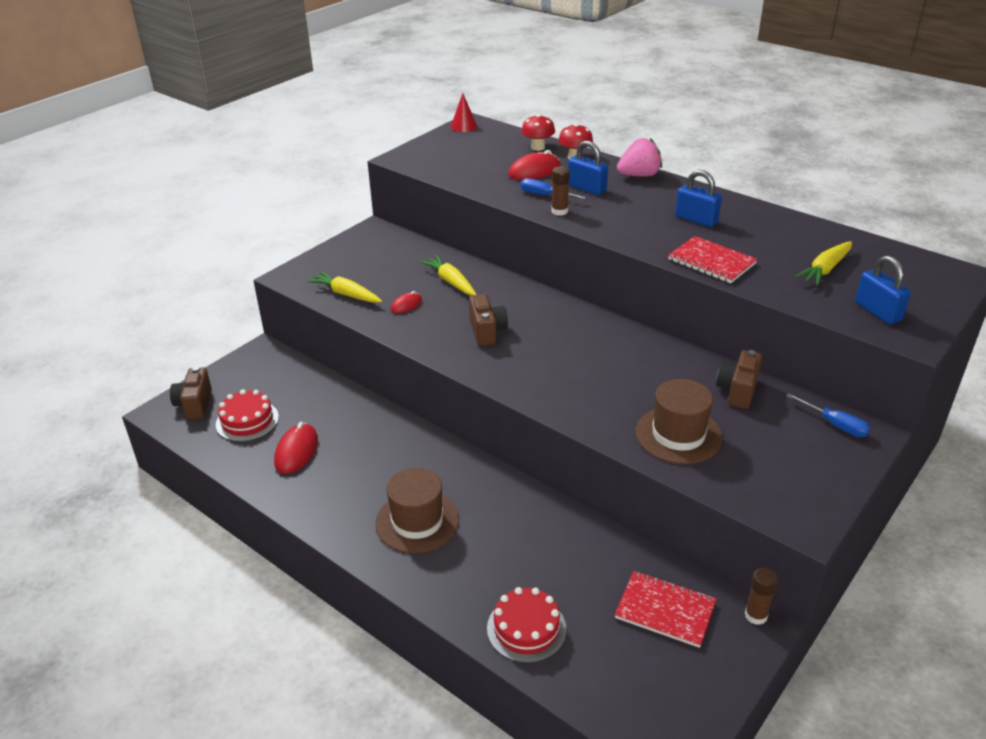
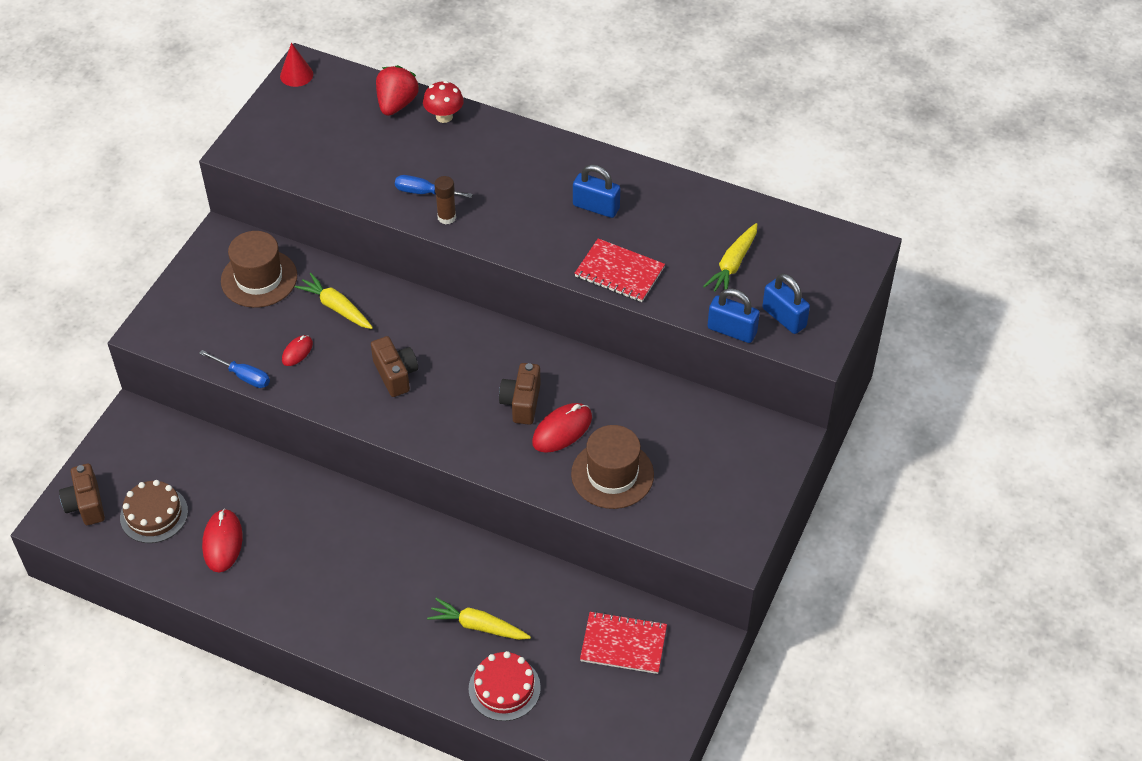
camera: 15 degrees left, 15 degrees up
red cake [216,389,279,442] -> brown cake [120,480,188,543]
yellow carrot [307,271,382,303] -> yellow carrot moved to [427,598,531,640]
brown hat [375,468,459,553] -> brown hat moved to [221,231,297,308]
red mouse [508,150,561,180] -> red mouse moved to [532,403,592,453]
red mushroom [521,114,555,151] -> red strawberry [376,65,419,116]
blue padlock [568,141,608,195] -> blue padlock moved to [707,289,760,343]
pink strawberry [617,138,662,177] -> none
brown camera [716,350,762,409] -> brown camera moved to [499,363,541,425]
brown glue stick [745,568,778,625] -> none
blue screwdriver [786,393,870,437] -> blue screwdriver moved to [199,350,270,388]

